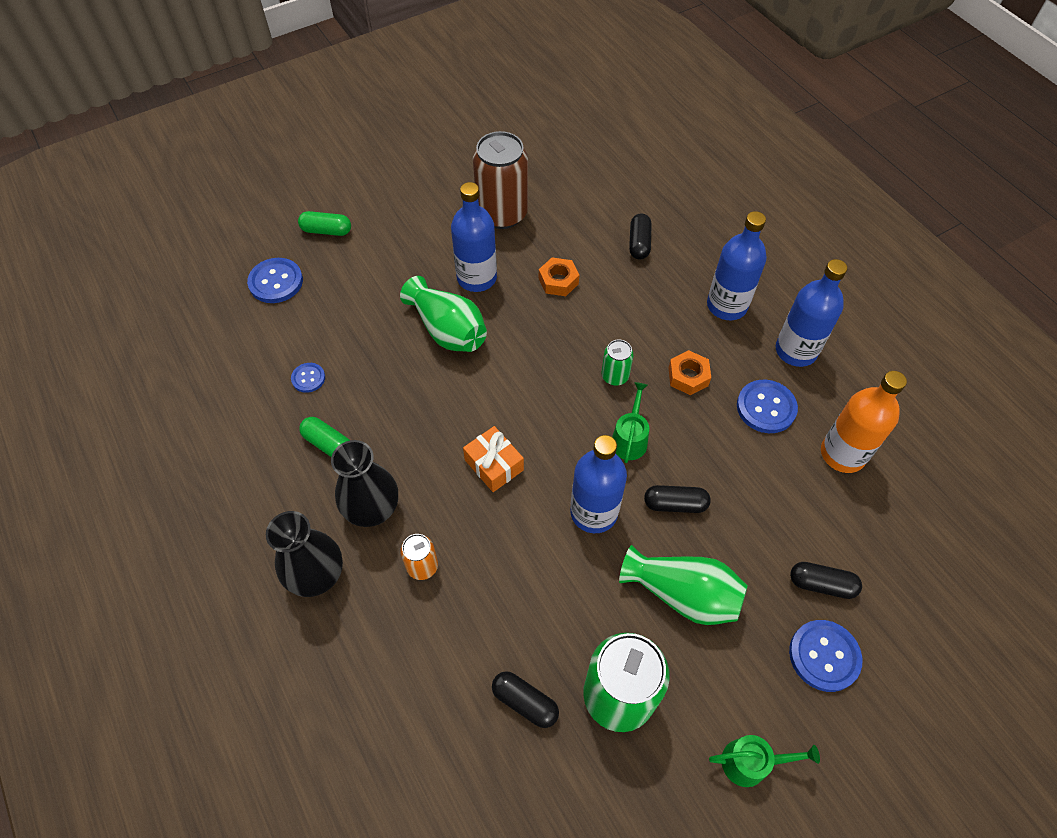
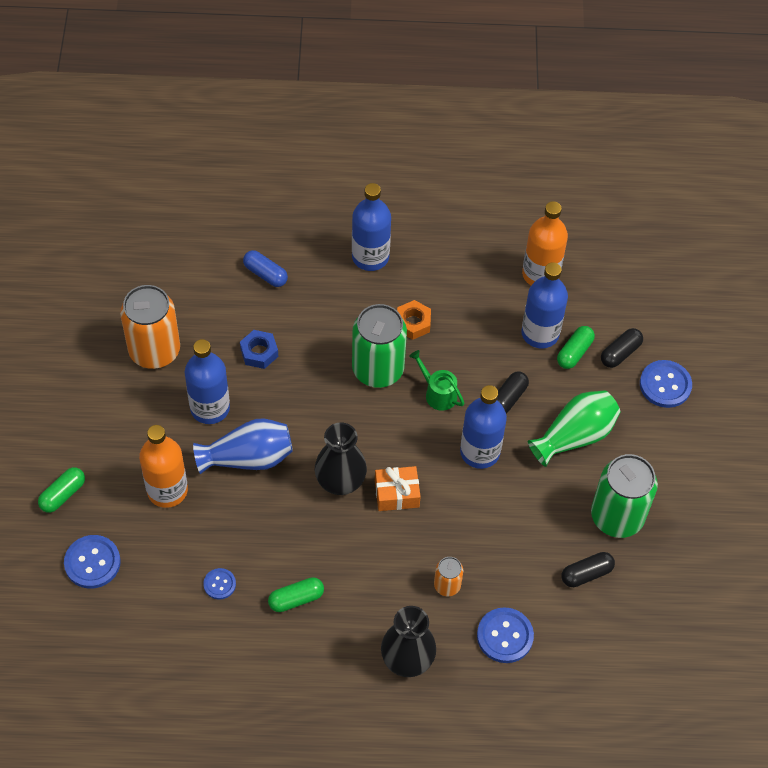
camera: 60 degrees left, 0 degrees up
black vase [331,440,398,527] -> black vase moved to [315,422,367,495]
green vase [400,276,487,352] -> blue vase [193,418,293,474]
brown can [473,131,528,229] -> orange can [120,285,180,369]
orange nut [539,257,579,296] -> blue nut [240,330,278,369]
green can [601,339,634,386] -> green can [352,304,407,388], size x2.07
black capsule [629,214,652,260] -> blue capsule [243,250,288,287]
green watering can [709,735,820,787] -> none
blue button [737,380,798,433] -> blue button moved to [477,607,534,663]
blue bottle [776,259,847,367] -> blue bottle moved to [521,262,568,348]
none -> orange bottle [139,425,188,508]
none -> green capsule [557,326,595,369]

